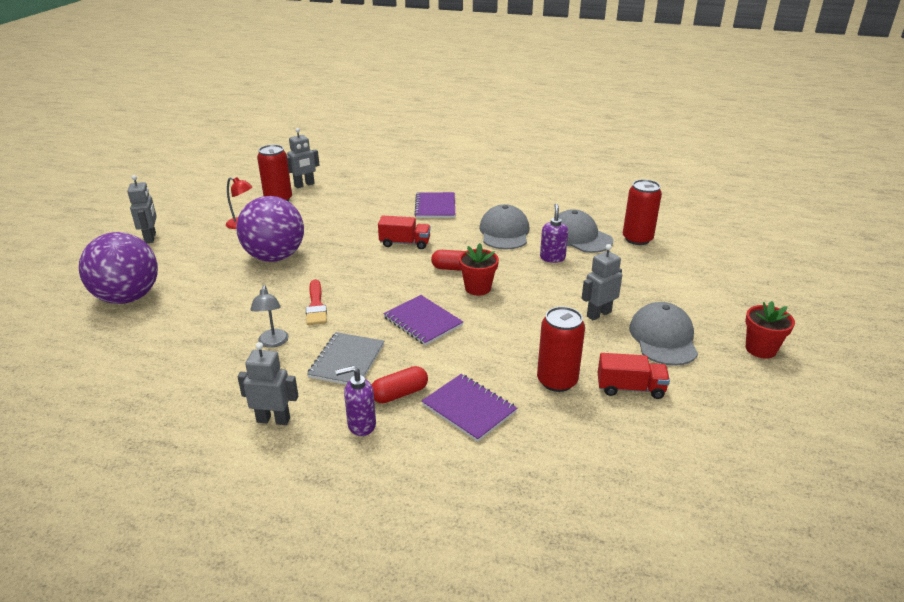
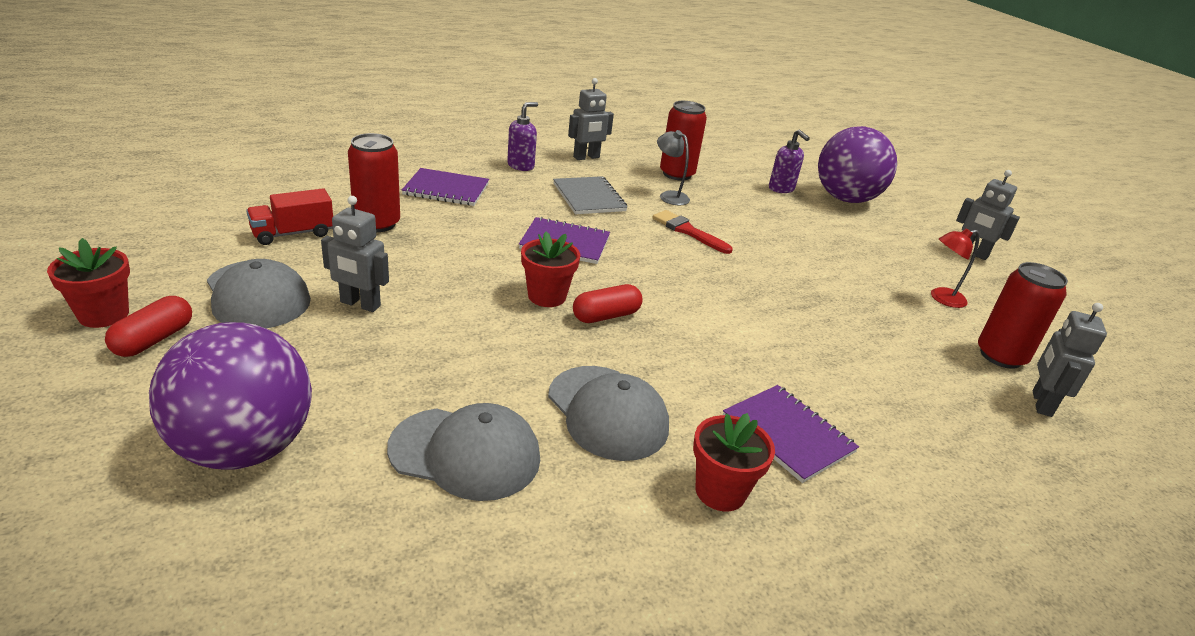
camera: 140 degrees right, 0 degrees up
purple ball [237,196,304,262] -> purple ball moved to [149,322,312,470]
red capsule [372,366,428,403] -> red capsule moved to [105,296,192,357]
red truck [378,215,431,249] -> none
purple soap dispenser [540,204,568,263] -> purple soap dispenser moved to [769,130,810,193]
grey robot [582,244,622,320] -> grey robot turned 90 degrees clockwise [321,196,389,312]
red can [623,179,662,245] -> red can moved to [660,101,707,181]
none -> red flower pot [693,413,775,511]

